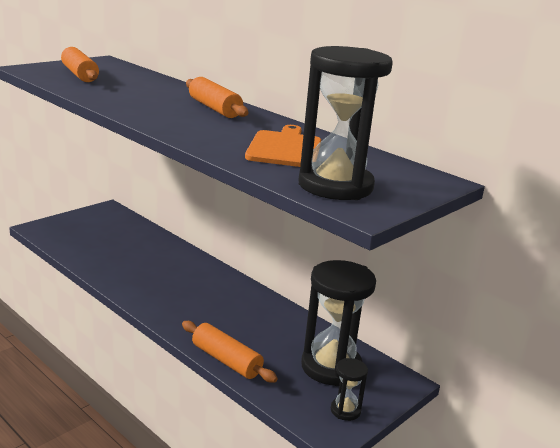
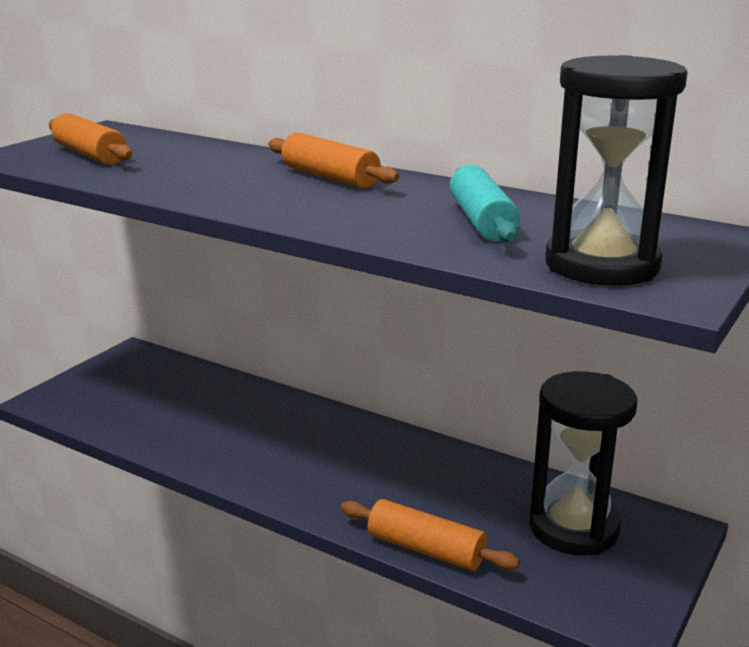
camera: 10 degrees left, 0 degrees up
orange cutting board [245,125,321,167] -> turquoise rolling pin [450,165,520,242]
black hourglass [331,358,368,421] -> none

